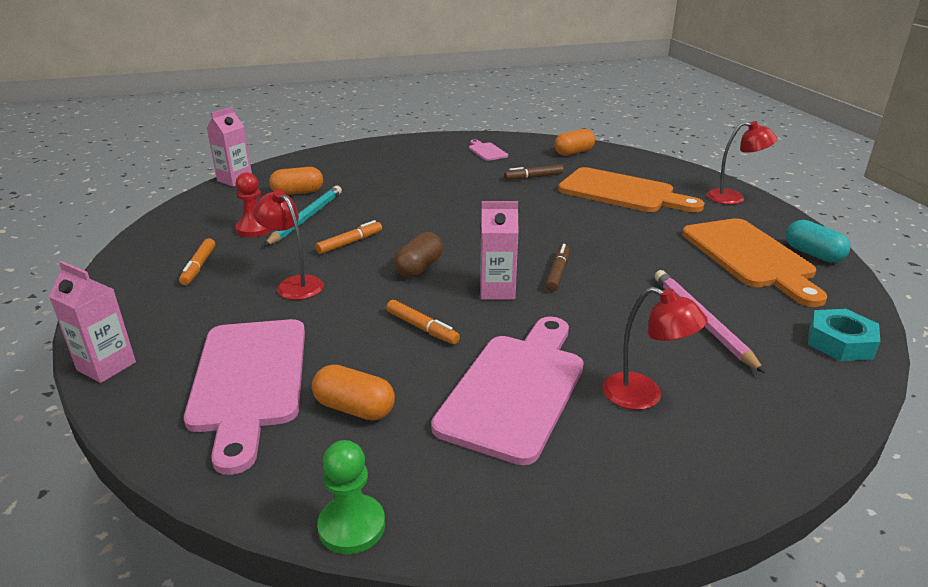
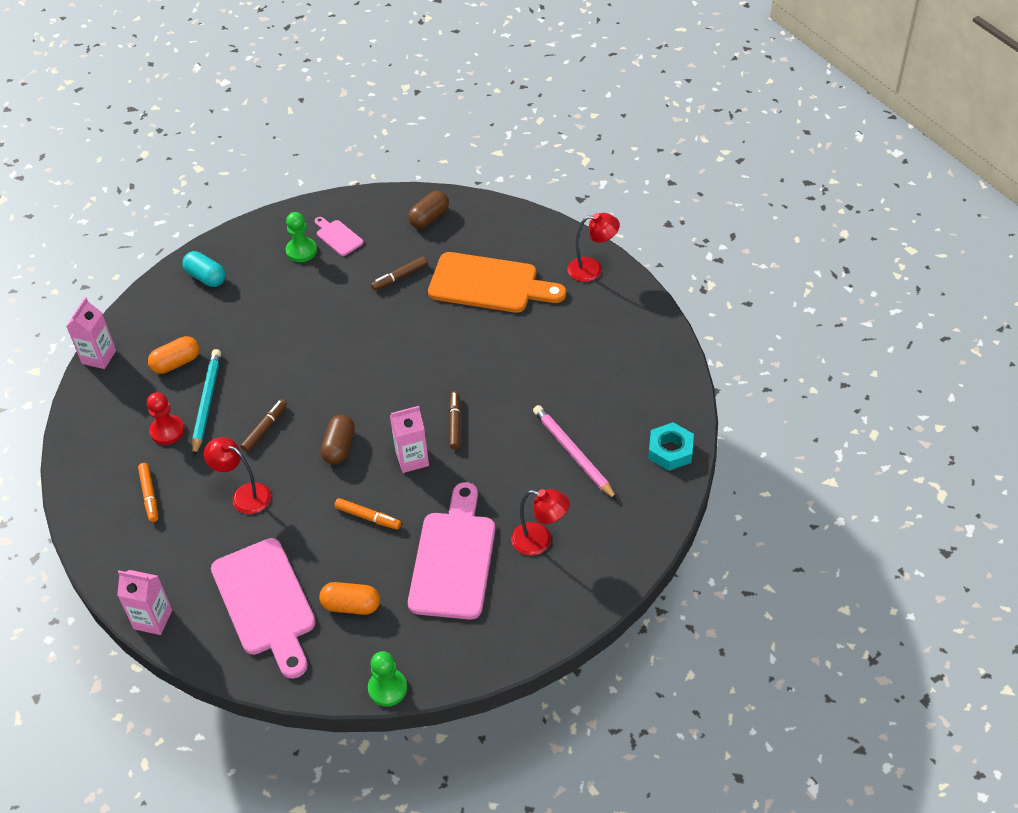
camera: 15 degrees left, 20 degrees up
orange marker [315,220,382,254] -> brown marker [241,399,287,452]
orange capsule [554,129,595,156] -> brown capsule [408,191,449,229]
orange cutting board [682,218,827,307] -> none
turquoise capsule [786,220,851,263] -> turquoise capsule moved to [182,251,226,287]
none -> green pawn [286,212,317,262]

